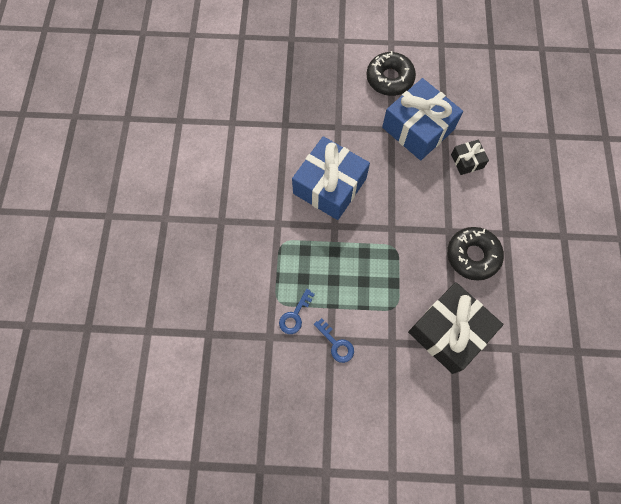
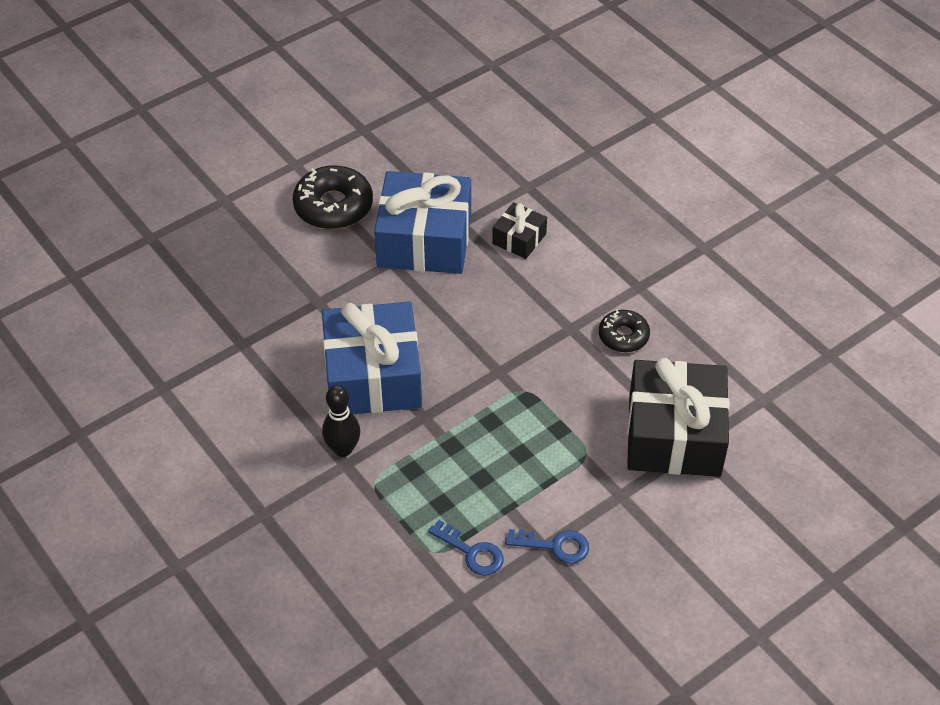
camera: 40 degrees left, 20 degrees down
blue key [279,289,315,334] -> blue key turned 45 degrees counterclockwise [428,520,504,576]
black donut [447,227,504,281] -> black donut [599,310,650,352], size x0.60
none -> black bowling pin [322,385,360,457]

